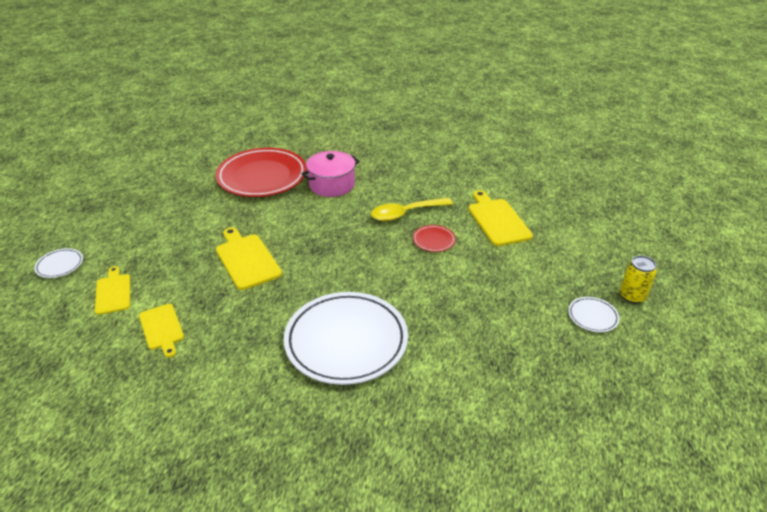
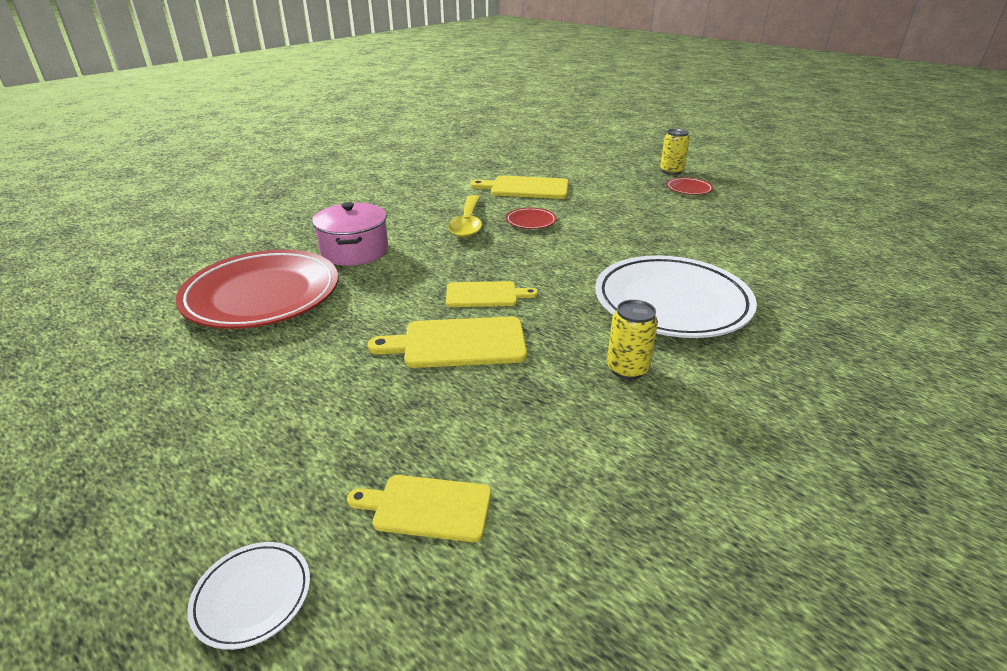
camera: 65 degrees left, 5 degrees down
yellow cutting board [139,304,184,358] -> yellow cutting board moved to [446,281,538,307]
white plate [568,297,620,332] -> red plate [666,178,713,195]
none -> yellow can [607,300,658,380]

